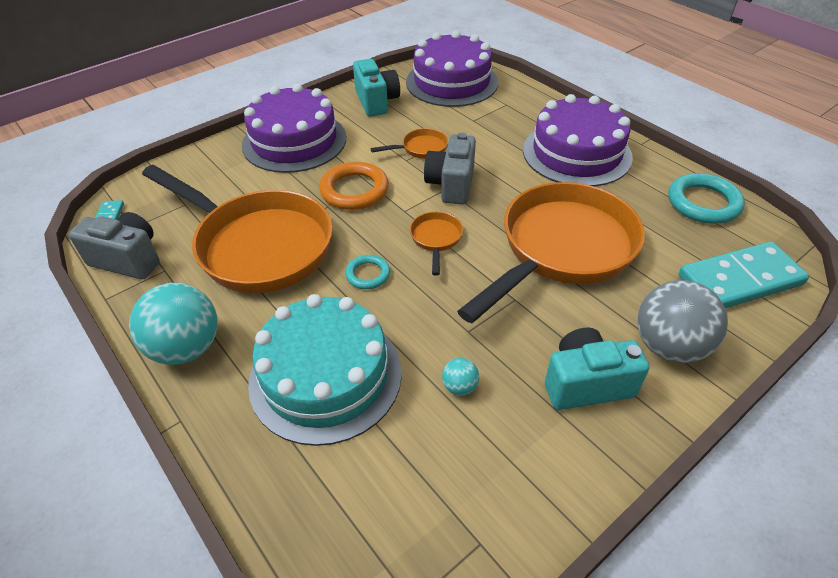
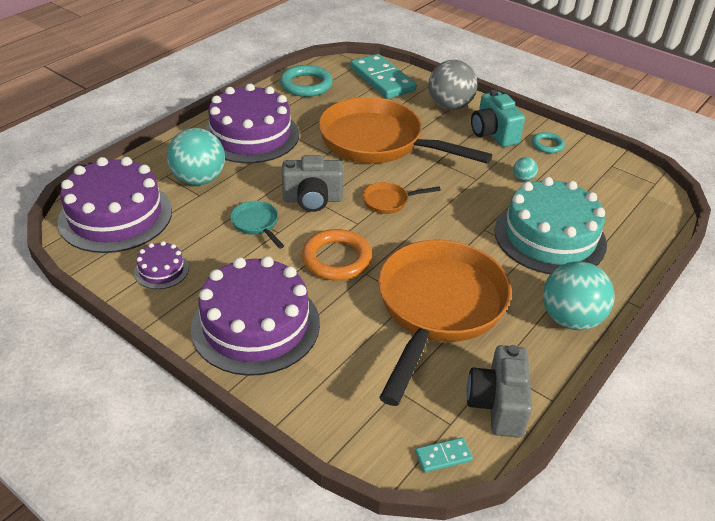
camera: 105 degrees left, 5 degrees down
turquoise ring [345,255,390,289] -> turquoise ring moved to [532,132,565,153]
turquoise camera [353,59,400,117] -> purple cake [134,241,189,289]
orange pan [371,128,448,159] -> turquoise pan [230,201,284,249]
none -> turquoise ball [167,128,225,185]

